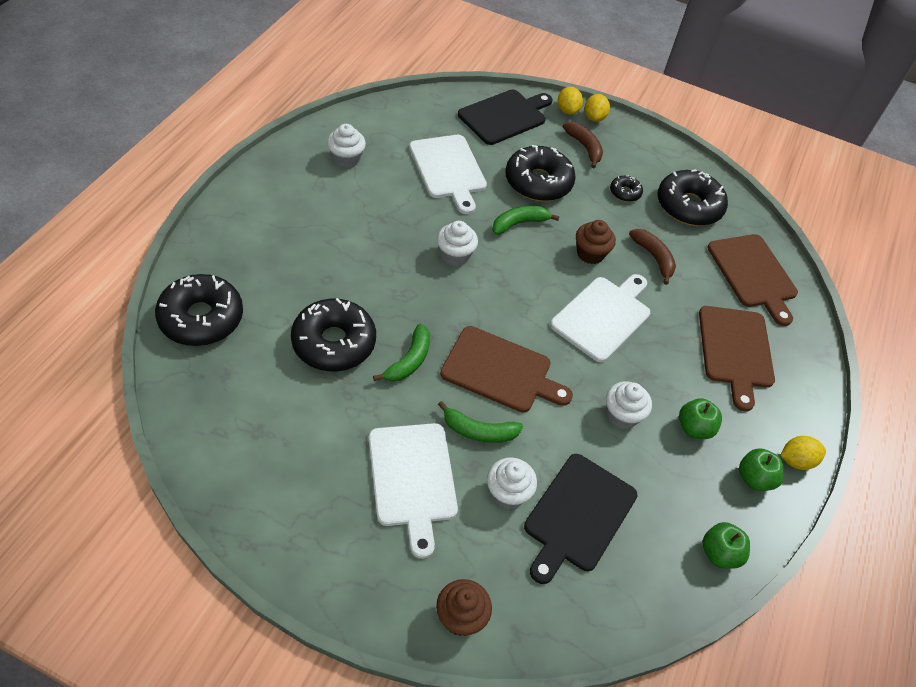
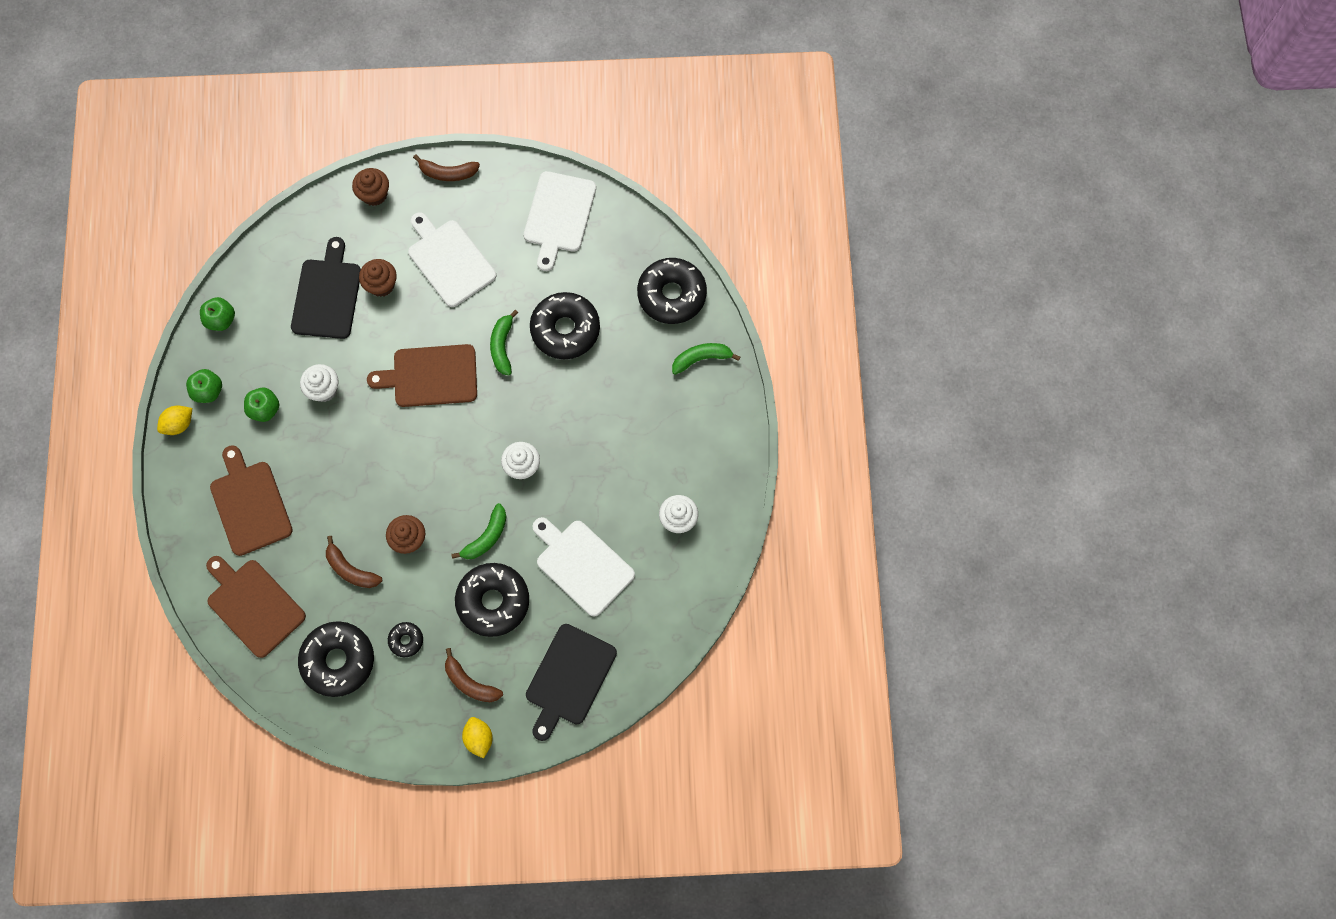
camera: 160 degrees right, 20 degrees up
green banana [438,401,523,443] -> green banana moved to [672,343,740,375]
white cupcake [487,457,537,509] -> brown cupcake [359,259,397,297]
white cutting board [550,274,650,362] -> white cutting board moved to [524,171,596,271]
yellow lemon [558,87,583,115] -> none
none -> brown banana [413,154,480,181]

